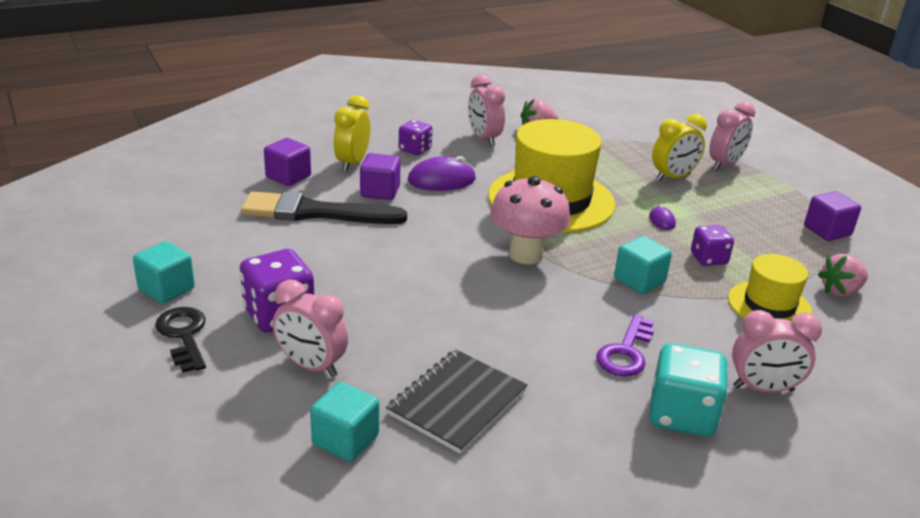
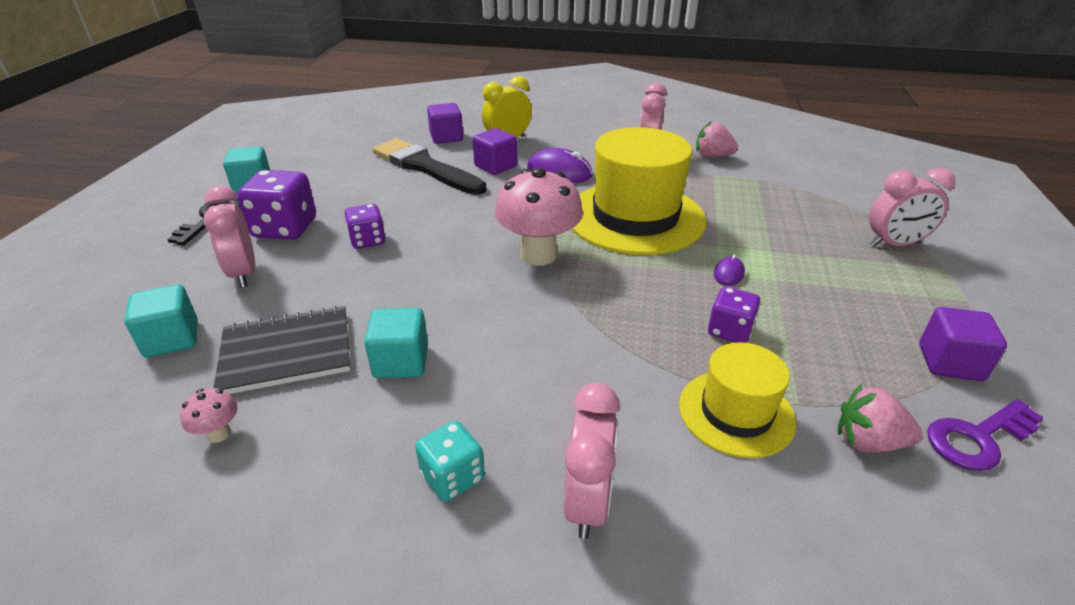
camera: 40 degrees right, 5 degrees up
purple dice [399,120,432,155] -> purple dice moved to [345,204,386,249]
purple key [596,315,655,377] -> purple key moved to [927,399,1044,471]
turquoise cube [614,236,672,294] -> turquoise cube moved to [364,308,428,378]
turquoise dice [649,343,728,437] -> turquoise dice [415,421,485,502], size x0.61
yellow clock [652,114,707,181] -> none
pink clock [732,310,822,393] -> pink clock turned 120 degrees counterclockwise [564,383,620,539]
none -> pink mushroom [180,388,237,443]

